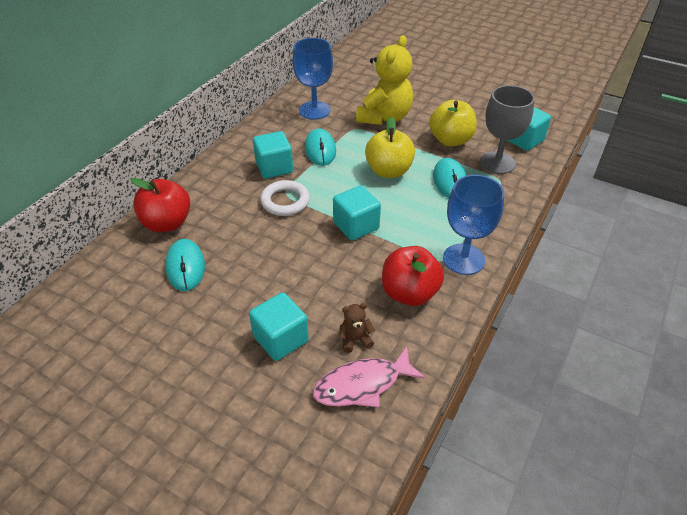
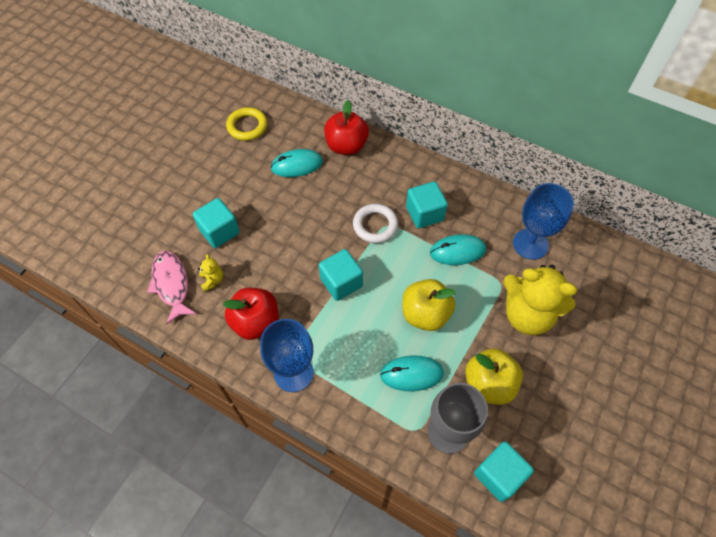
camera: 90 degrees right, 15 degrees up
brown teddy bear [339,303,375,353] -> yellow teddy bear [198,254,223,292]
none -> yellow ring [226,107,267,141]

